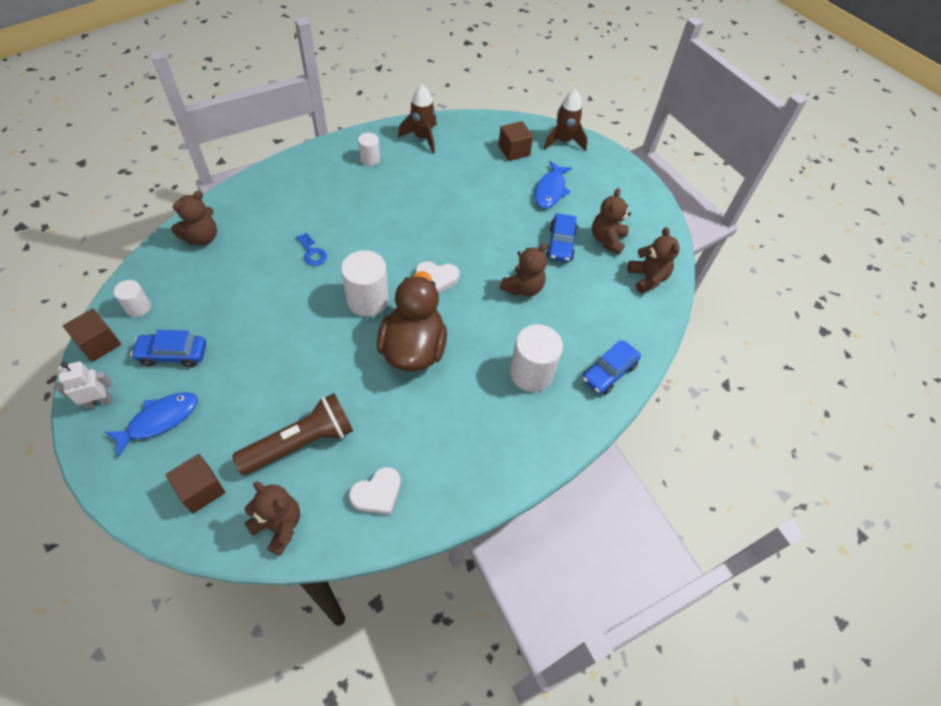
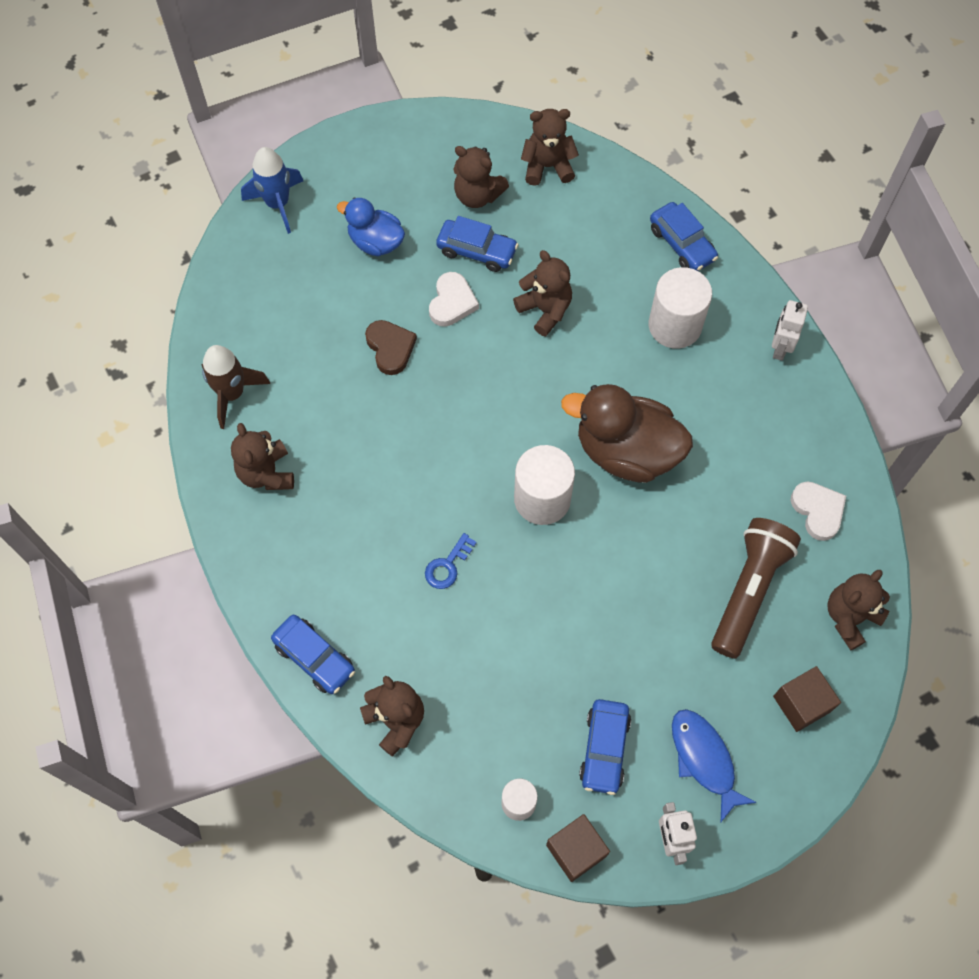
camera: 75 degrees left, 10 degrees up
brown flashlight [232,393,353,475] -> brown flashlight turned 45 degrees clockwise [711,518,801,658]
blue key [296,233,327,266] -> blue key turned 150 degrees clockwise [425,533,477,589]
white cylinder [358,133,380,166] -> brown teddy bear [231,423,294,490]
white heart [416,261,460,293] -> white heart moved to [429,272,479,326]
brown cube [498,121,533,161] -> none
blue fish [534,161,572,208] -> blue duck [337,198,405,256]
brown rocket [544,89,588,151] -> blue rocket [241,147,303,234]
none -> blue car [271,615,355,694]
none -> brown heart [365,320,417,375]
none -> white robot [772,300,808,361]

